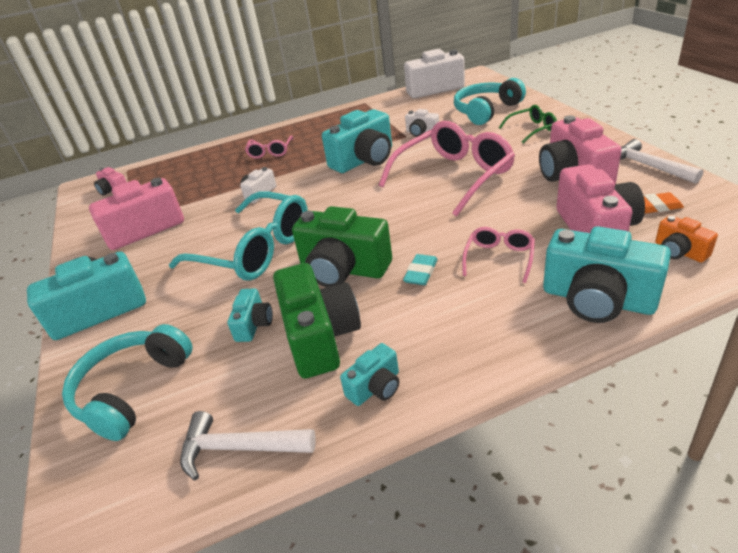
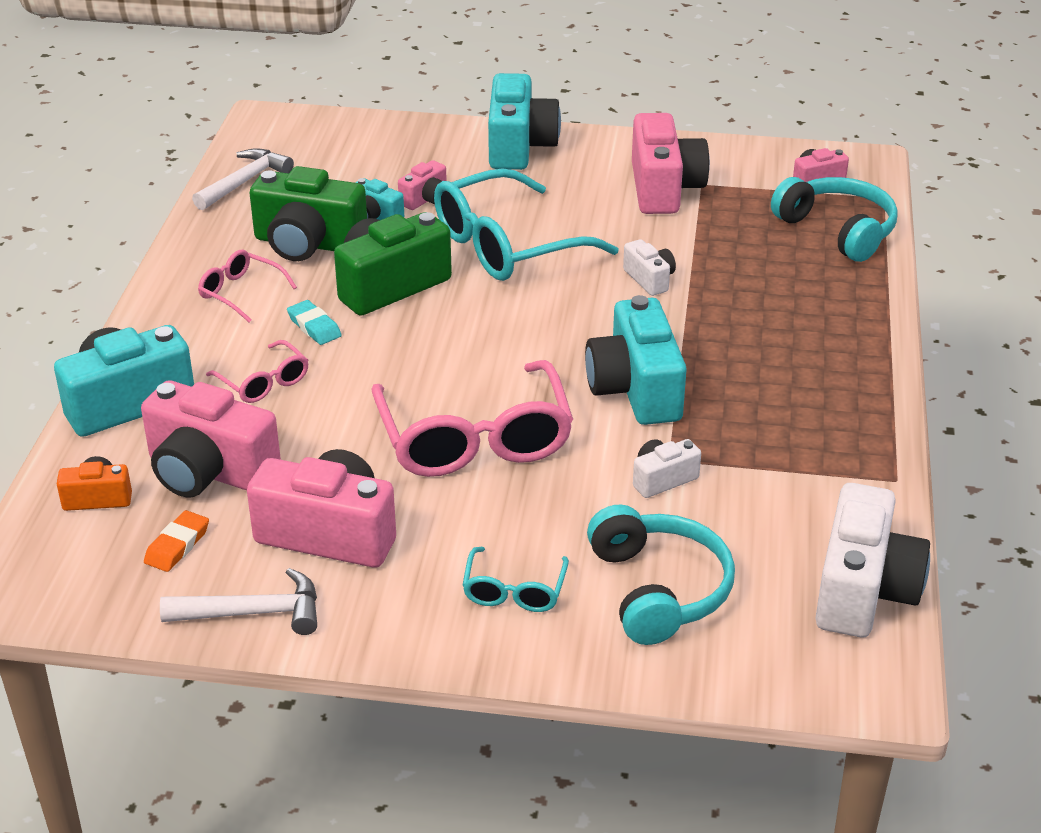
camera: 115 degrees right, 0 degrees up
turquoise headphones [62,324,193,441] -> turquoise headphones moved to [771,177,898,262]
pink glasses [245,136,294,159] -> pink glasses moved to [198,250,297,322]
turquoise camera [340,343,399,406] -> none
green glasses [499,105,557,143] -> turquoise glasses [463,547,569,612]
none -> pink camera [398,160,447,210]

